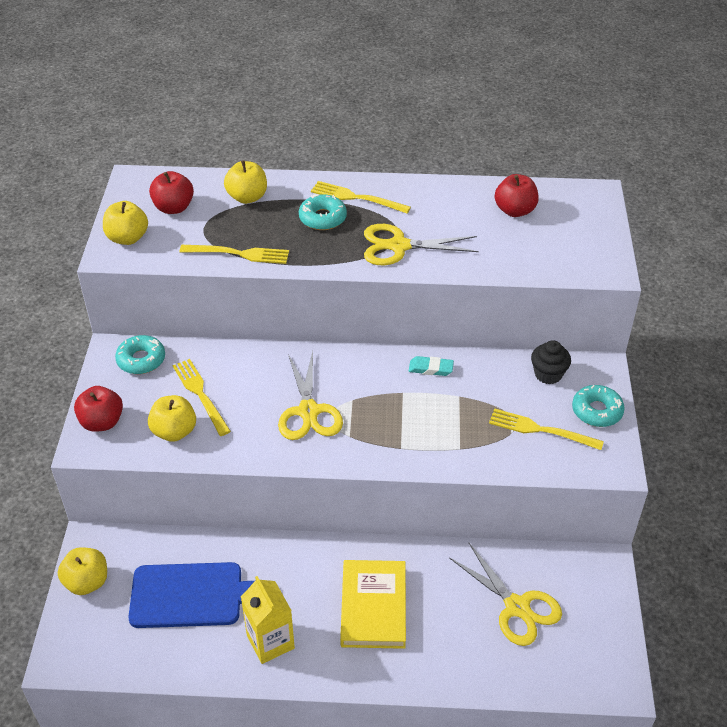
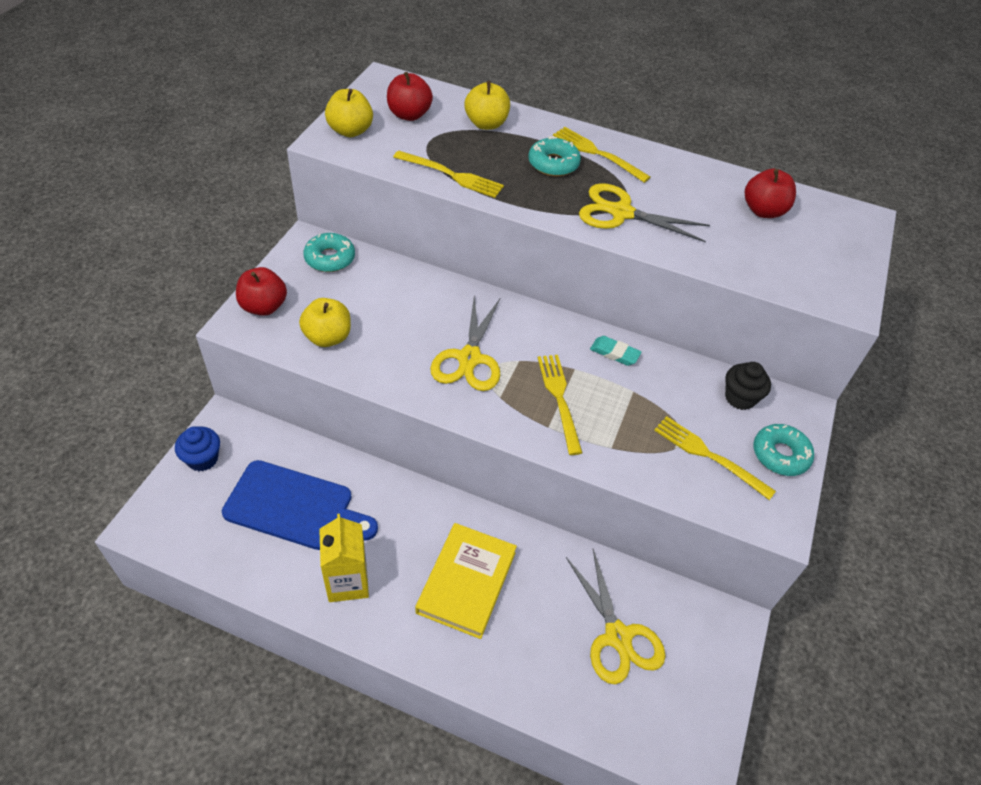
camera: 15 degrees right, 5 degrees up
yellow apple [58,547,107,595] -> blue cupcake [175,426,220,471]
yellow fork [172,359,231,436] -> yellow fork moved to [537,355,582,455]

